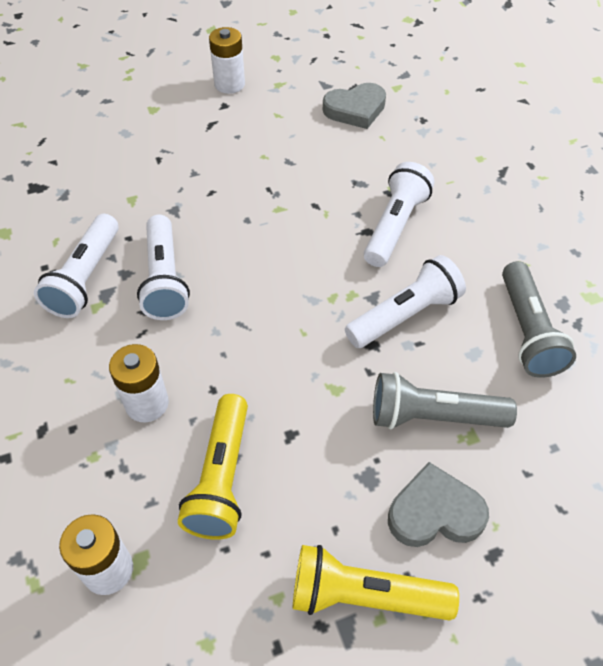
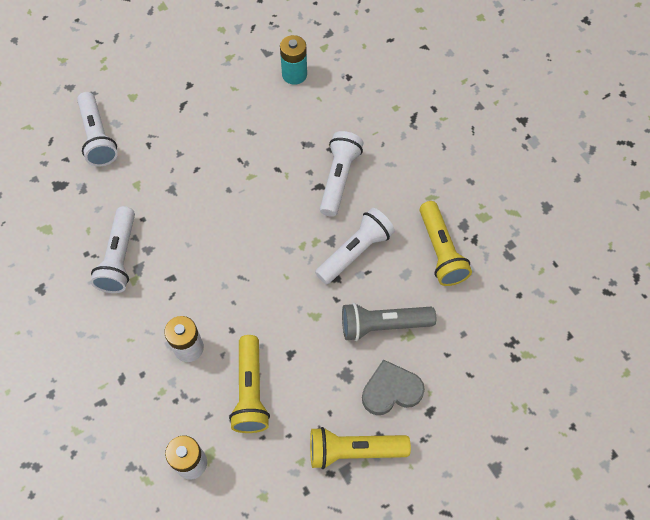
camera: 10 degrees left, 10 degrees up
white flashlight [137,214,190,320] -> white flashlight moved to [77,92,118,167]
white battery [209,27,245,94] -> none
grey heart [323,83,386,129] -> turquoise battery [280,35,307,85]
grey flashlight [502,261,576,378] -> yellow flashlight [420,201,472,286]

